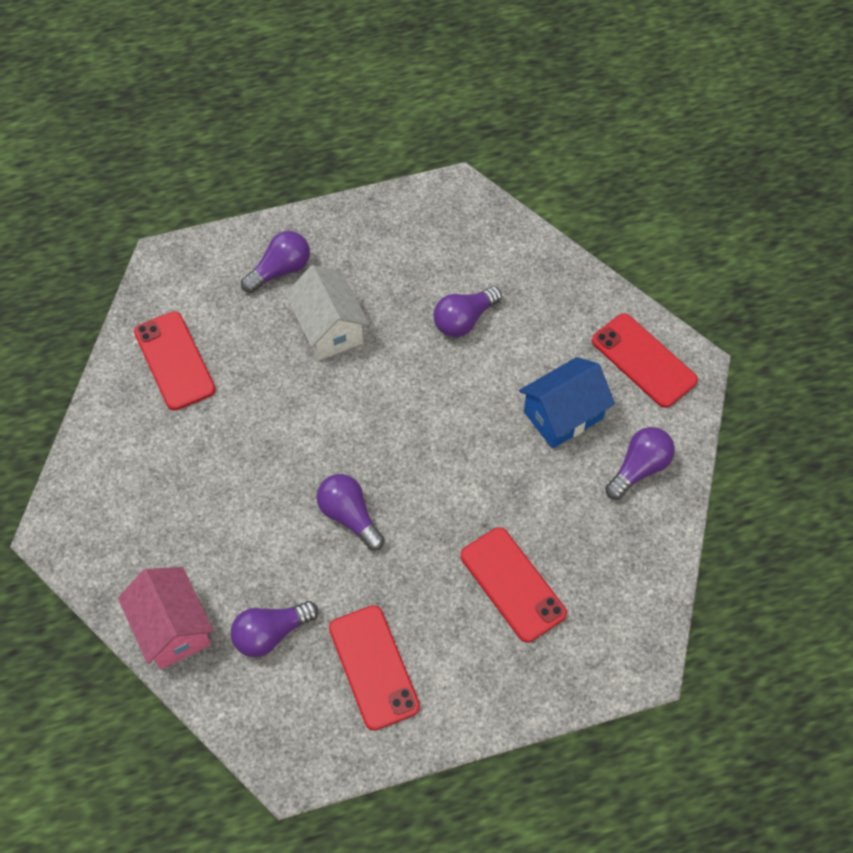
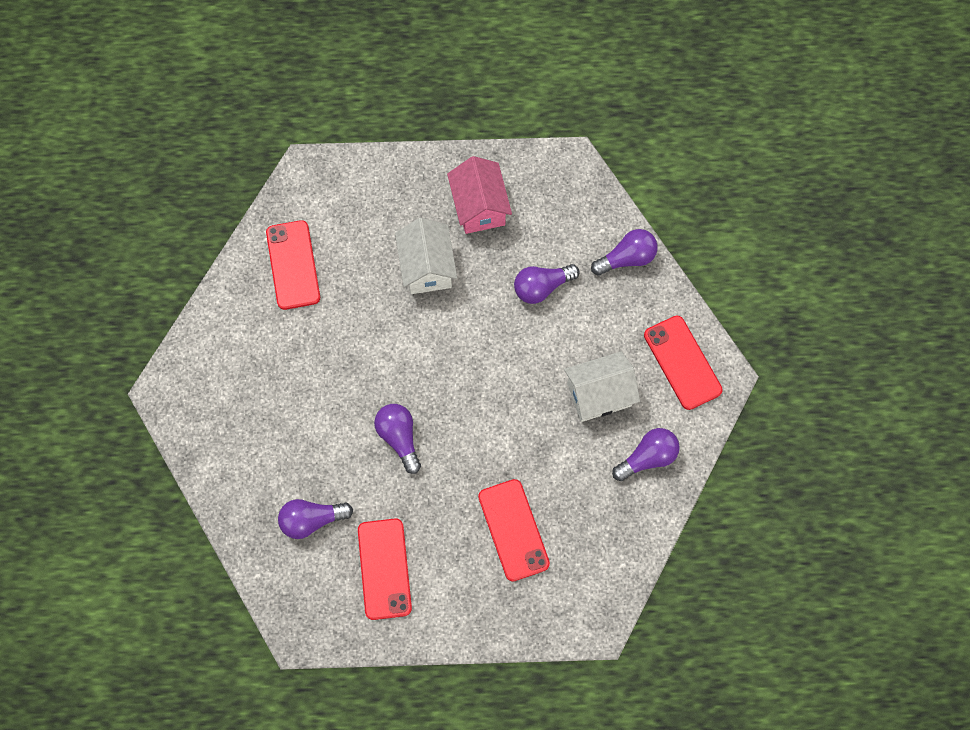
camera: 15 degrees right, 10 degrees up
pink house [118,567,214,669] -> pink house moved to [447,156,512,234]
purple light bulb [241,231,310,293] -> purple light bulb moved to [591,229,658,276]
blue house [519,357,615,449] -> white house [564,351,640,422]

